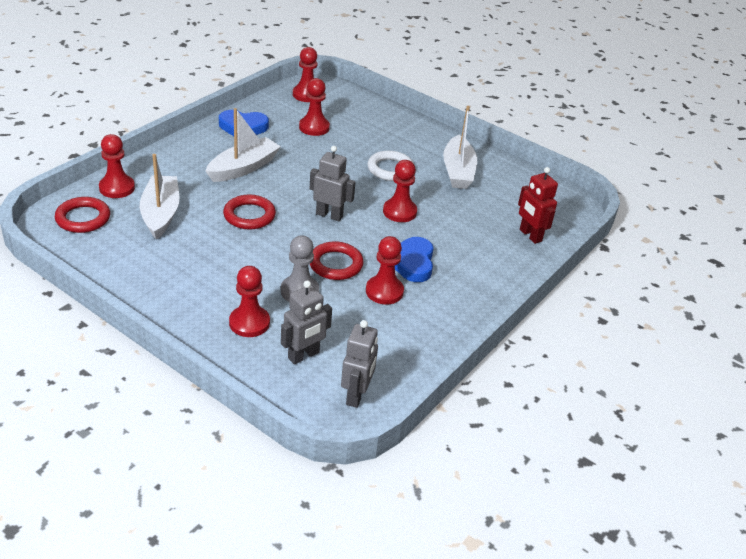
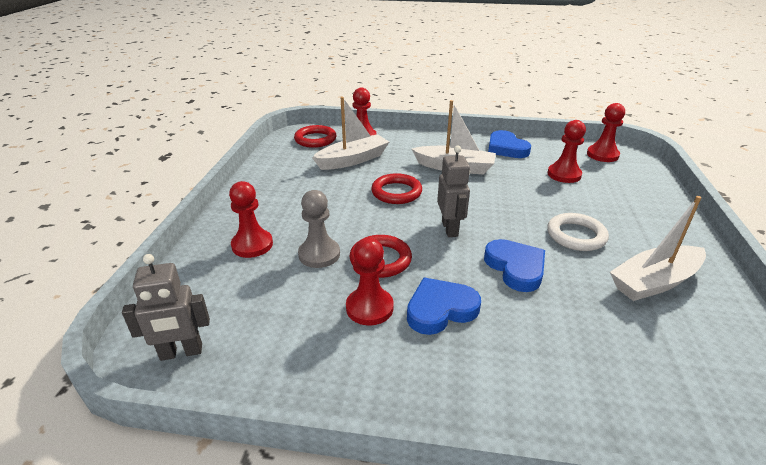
camera: 65 degrees right, 5 degrees down
grey robot [281,281,332,365] -> none
red pawn [383,160,417,222] -> blue heart [484,239,545,292]
red robot [518,167,558,244] -> none

